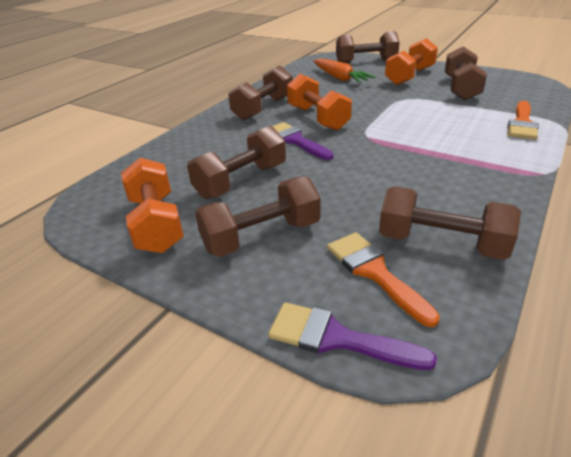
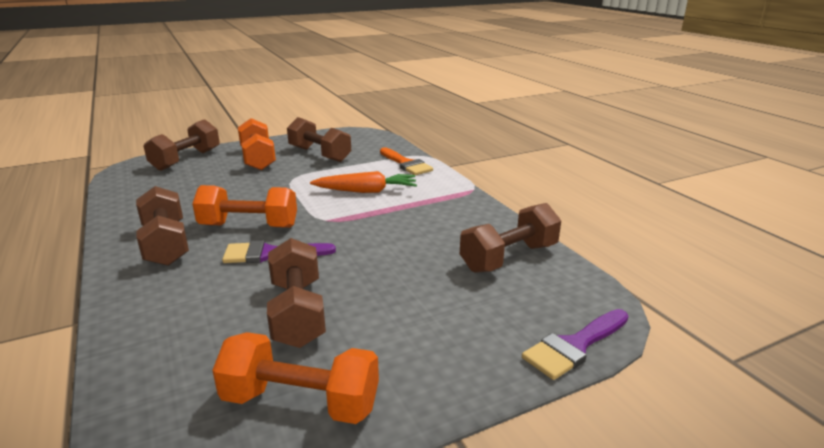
camera: 60 degrees left, 10 degrees down
brown dumbbell [195,176,321,257] -> none
orange carrot [313,59,376,83] -> orange carrot moved to [310,171,417,193]
orange brush [327,232,440,327] -> none

